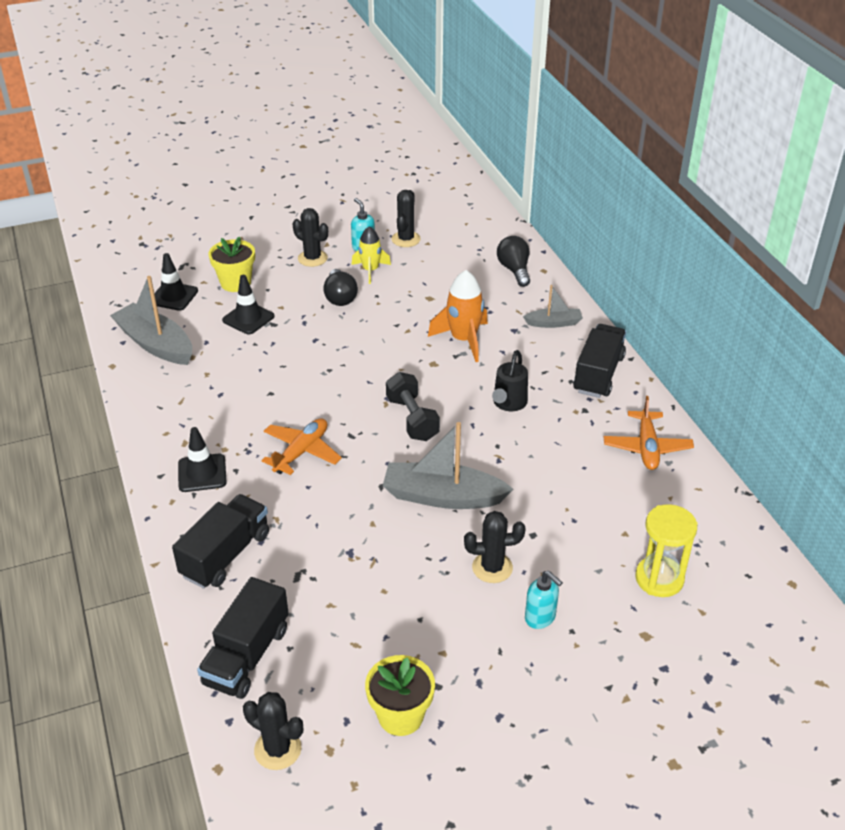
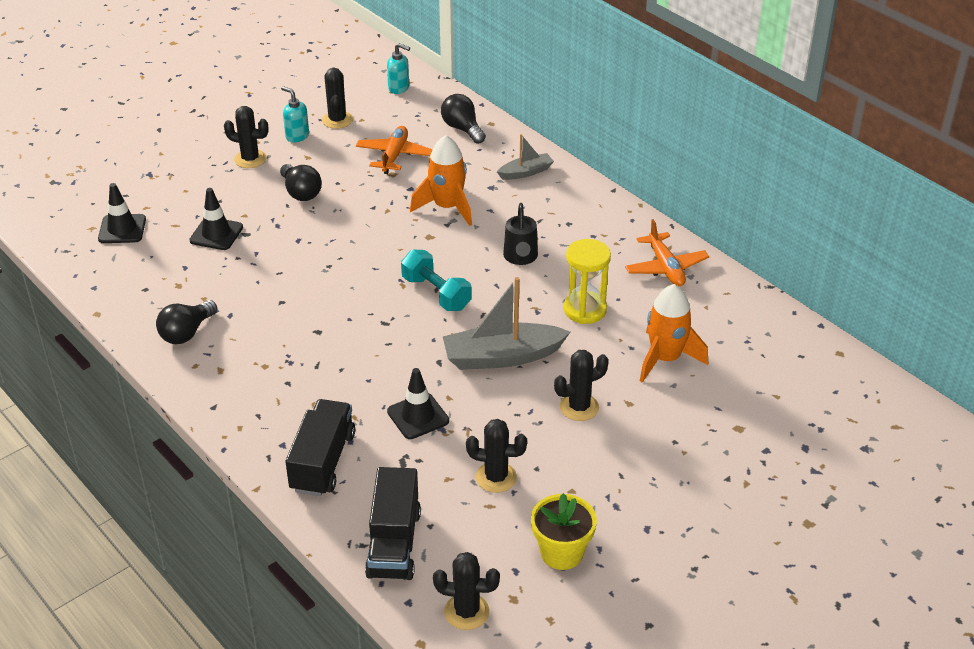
camera: 20 degrees left, 0 degrees up
grey boat [110,276,192,365] -> none
black traffic cone [178,427,227,492] -> black traffic cone moved to [387,368,449,439]
yellow flower pot [208,237,255,292] -> none
orange plane [261,418,342,475] -> orange plane moved to [356,126,433,174]
yellow rocket [352,226,391,284] -> none
black dumbbell [386,372,440,441] -> turquoise dumbbell [401,249,472,311]
turquoise soap dispenser [525,571,563,629] -> turquoise soap dispenser moved to [387,43,410,94]
black truck [573,324,626,398] -> none
yellow hourglass [635,504,698,597] -> yellow hourglass moved to [564,239,611,324]
none -> black light bulb [156,300,217,344]
none -> black cactus [466,419,527,493]
none -> orange rocket [640,284,708,383]

